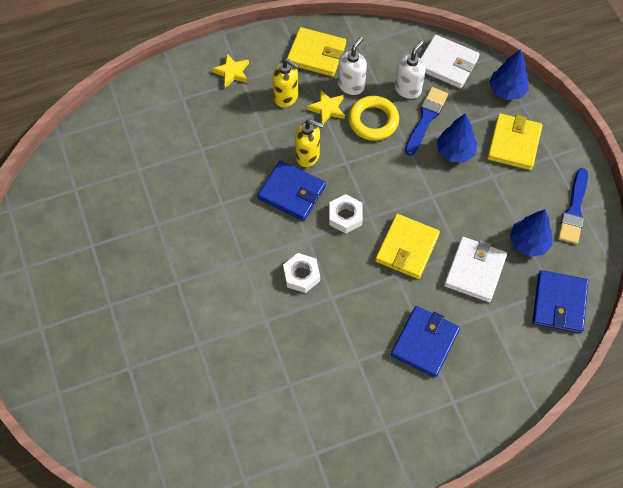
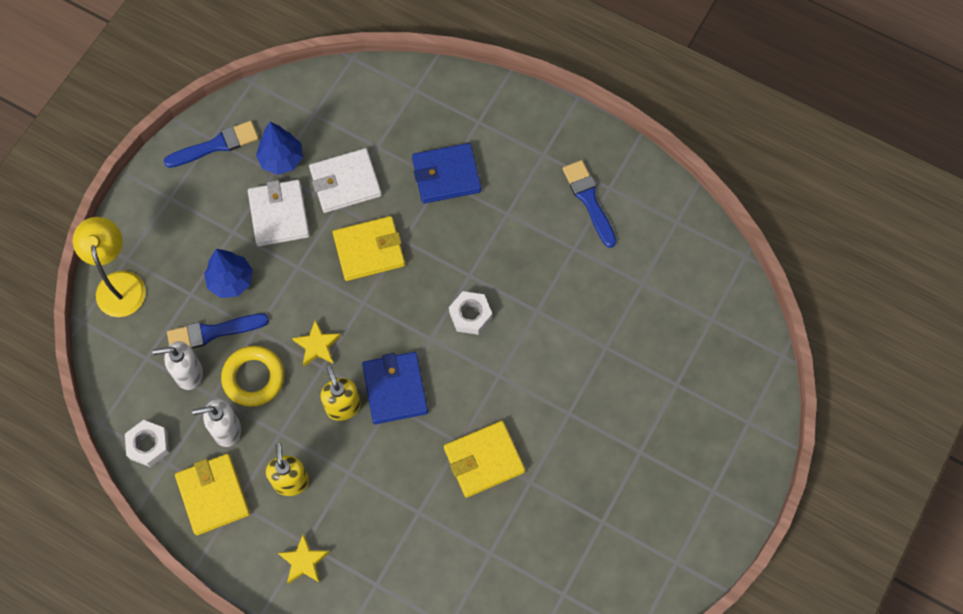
camera: 130 degrees left, 5 degrees up
yellow star [307,90,345,124] -> yellow star moved to [292,320,341,366]
white nut [329,194,363,234] -> white nut moved to [125,420,169,467]
white wallet [420,35,480,88] -> white wallet moved to [248,180,310,247]
yellow wallet [487,113,542,170] -> yellow wallet moved to [444,421,525,498]
blue tree [489,49,529,100] -> yellow lamp [73,217,146,317]
blue wallet [532,270,589,333] -> none
none -> blue brush [563,160,616,248]

